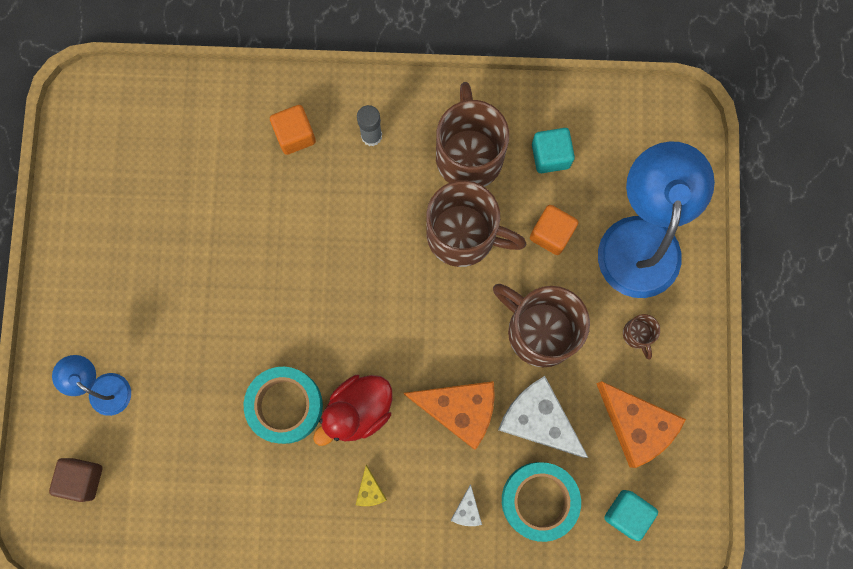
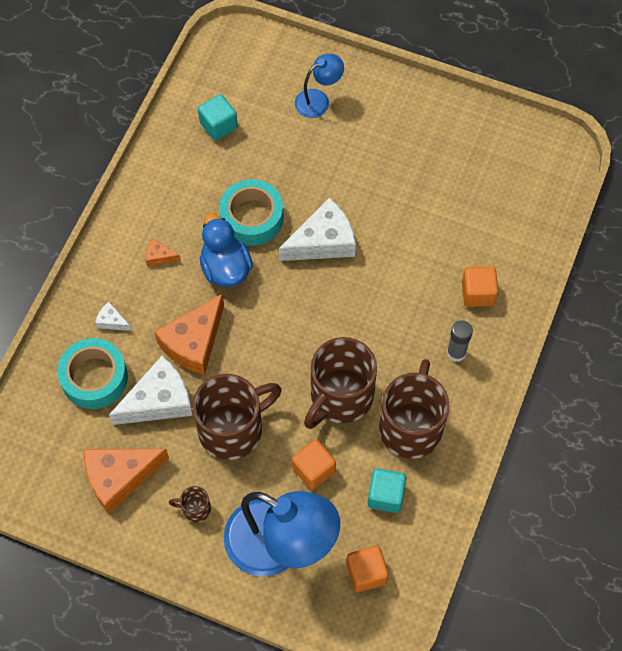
camera: 110 degrees right, 15 degrees down
brown cube [49,458,102,502] -> none
red duck [313,375,393,446] -> blue duck [200,213,253,287]
yellow cheese [356,465,387,506] -> orange cheese [146,238,181,267]
brown mug [436,82,509,187] -> brown mug turned 90 degrees counterclockwise [379,359,449,459]
turquoise cube [604,490,658,541] -> turquoise cube moved to [198,94,238,140]
none -> white cheese [279,198,356,261]
none -> orange cube [346,546,389,592]

